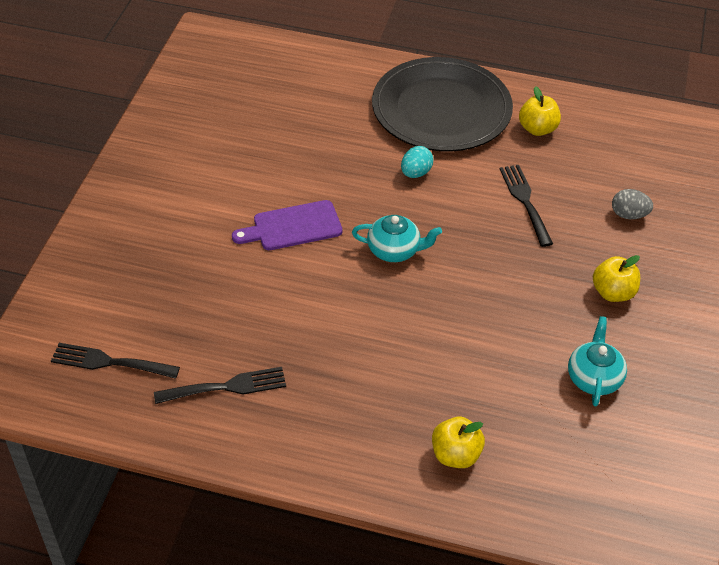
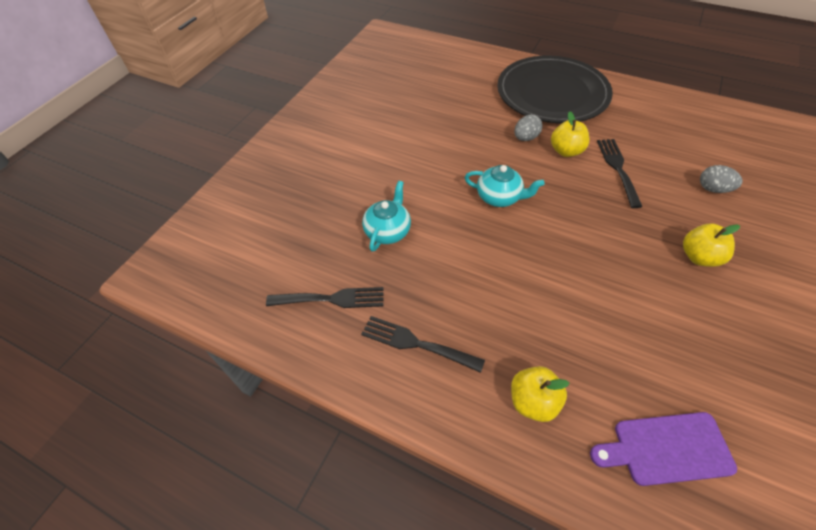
camera: 15 degrees right, 5 degrees up
black fork [51,343,180,379] -> black fork moved to [361,316,485,373]
purple cutting board [232,200,342,250] -> purple cutting board moved to [590,412,737,486]
turquoise egg [401,146,433,178] -> grey egg [514,115,543,141]
yellow apple [519,86,561,136] -> yellow apple moved to [551,112,590,157]
turquoise teapot [568,316,627,406] -> turquoise teapot moved to [362,181,411,252]

